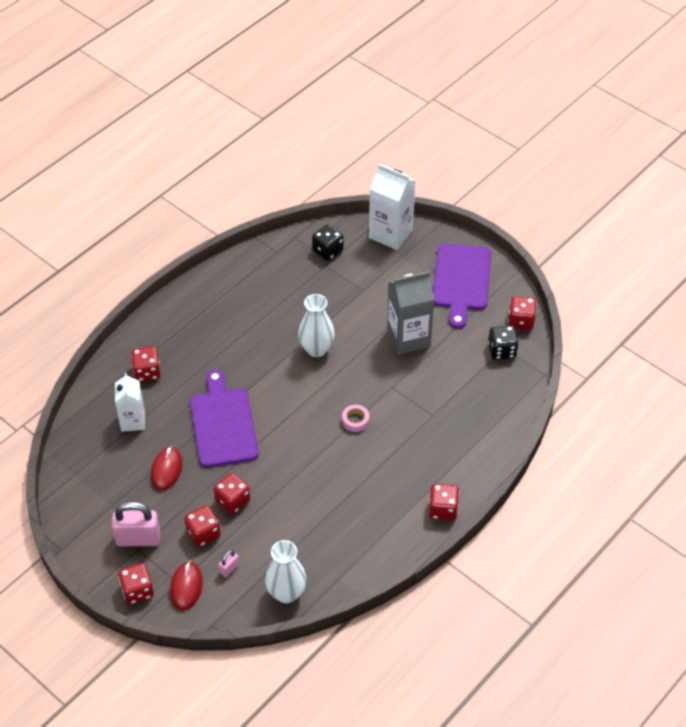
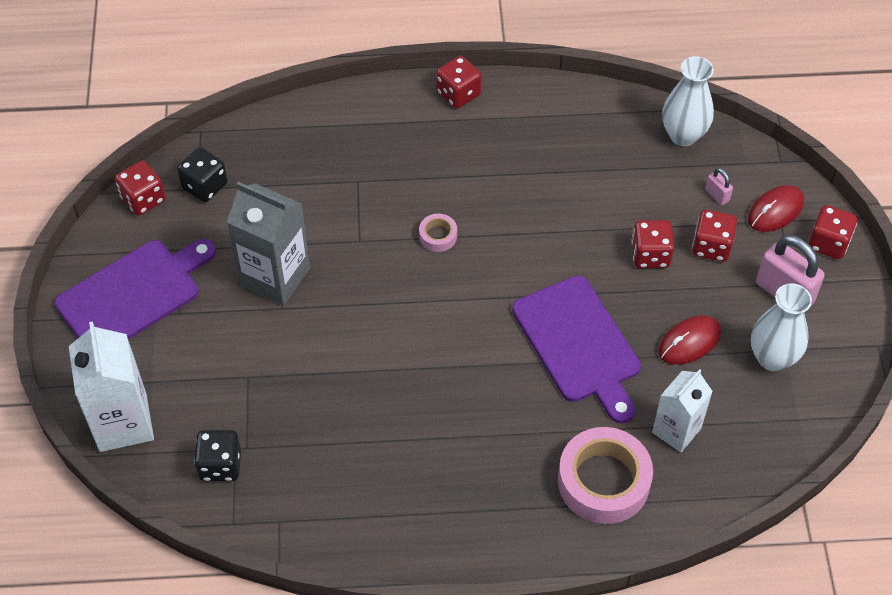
camera: 135 degrees left, 5 degrees up
red dice [131,346,161,382] -> pink tape [558,427,653,524]
purple cutting board [190,370,259,468] -> purple cutting board turned 60 degrees counterclockwise [512,276,641,423]
pink padlock [219,550,239,577] -> pink padlock turned 60 degrees clockwise [705,168,733,205]
white vase [298,294,335,357] -> white vase moved to [751,283,812,371]

